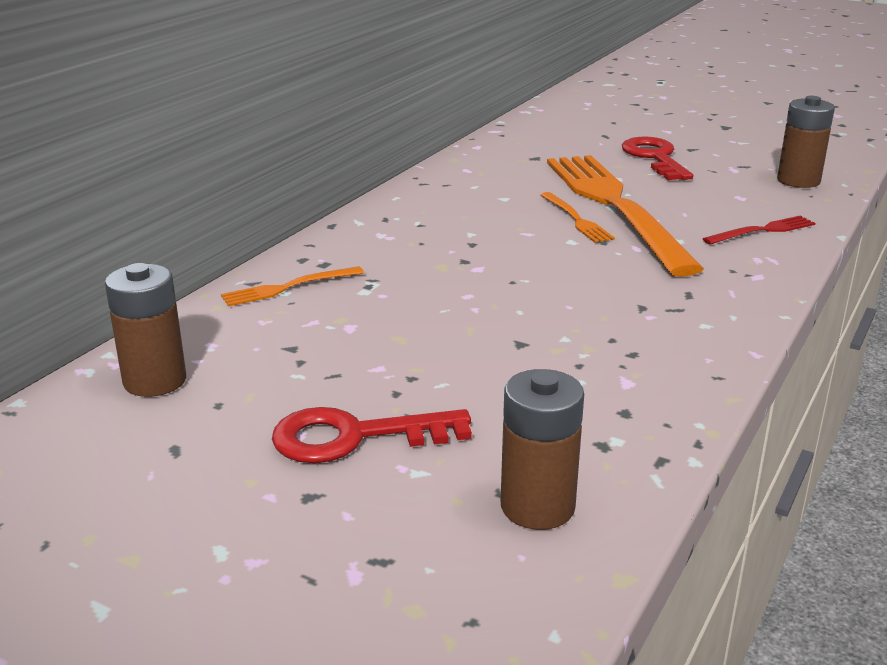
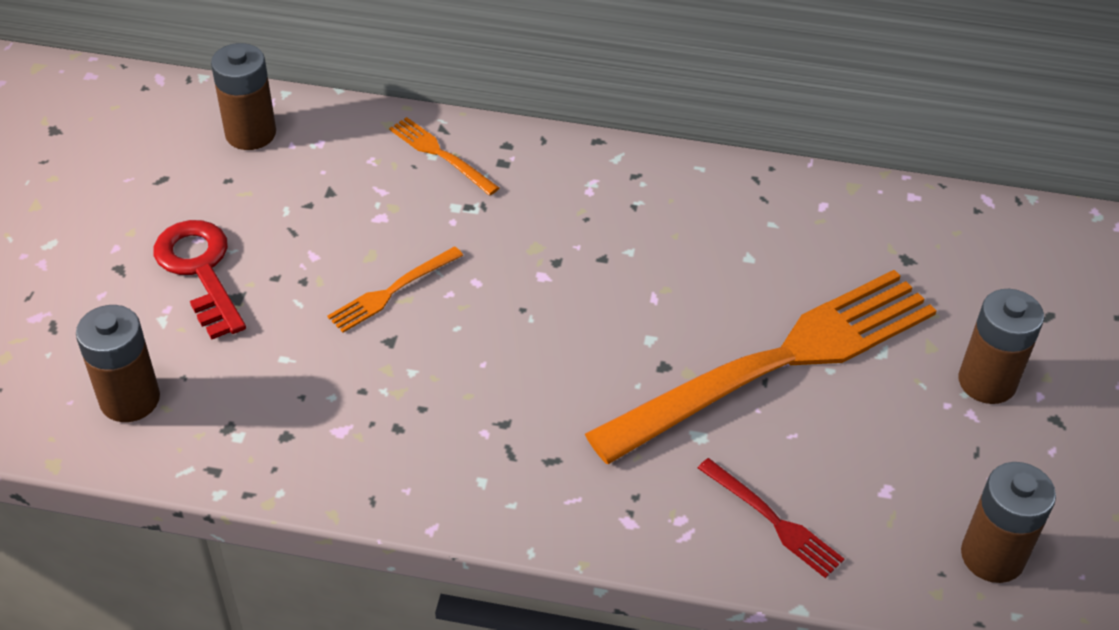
camera: 70 degrees right, 20 degrees up
orange fork [541,192,615,243] -> orange fork moved to [327,246,463,333]
red key [622,137,693,180] -> brown battery [958,289,1044,404]

